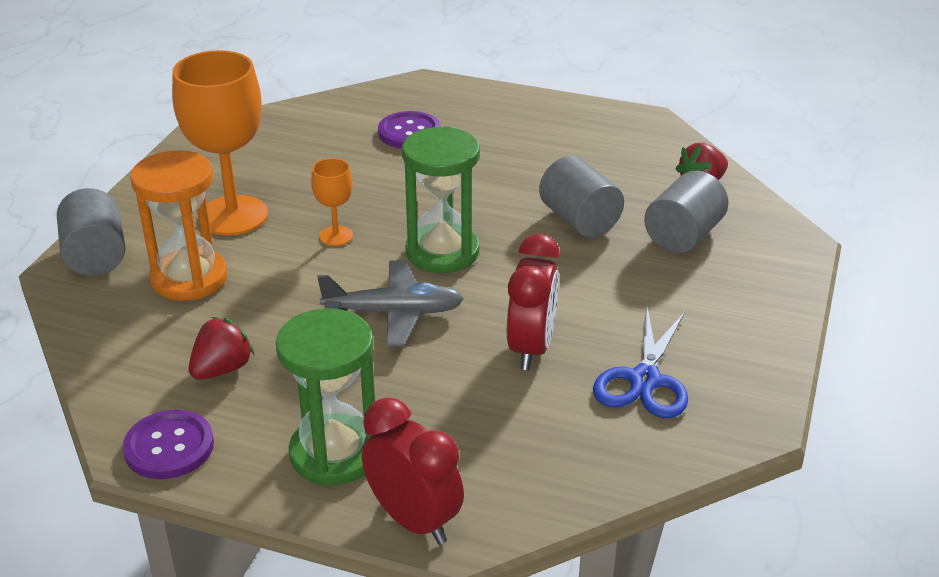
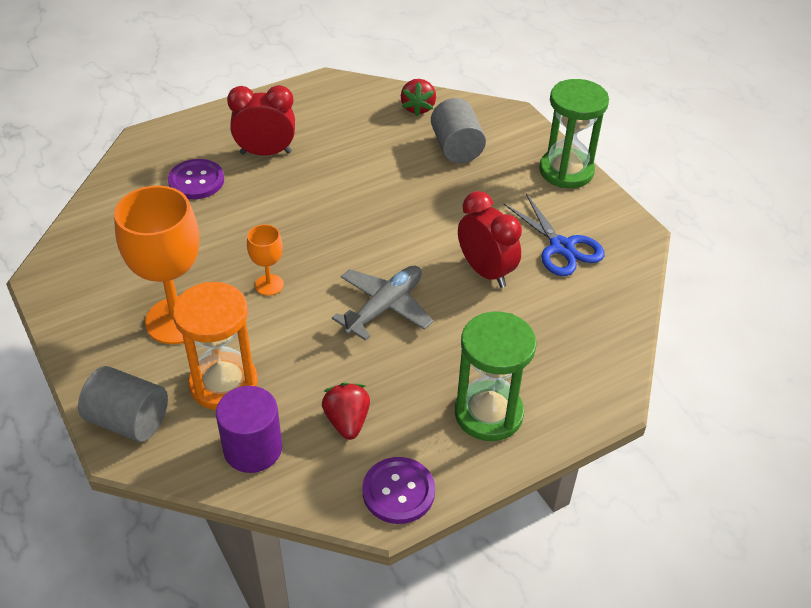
camera: 50 degrees left, 10 degrees up
red clock [362,397,464,545] -> red clock moved to [227,85,295,156]
green hourglass [402,126,480,273] -> green hourglass moved to [539,79,609,188]
grey cylinder [539,156,624,238] -> none
none -> purple cylinder [216,386,282,473]

